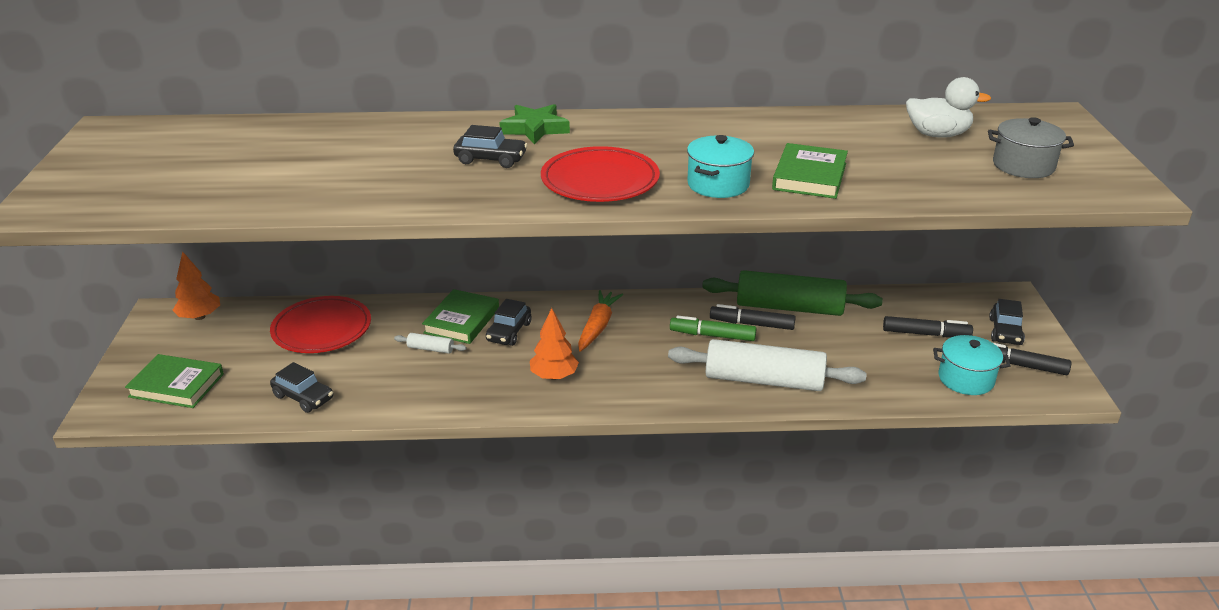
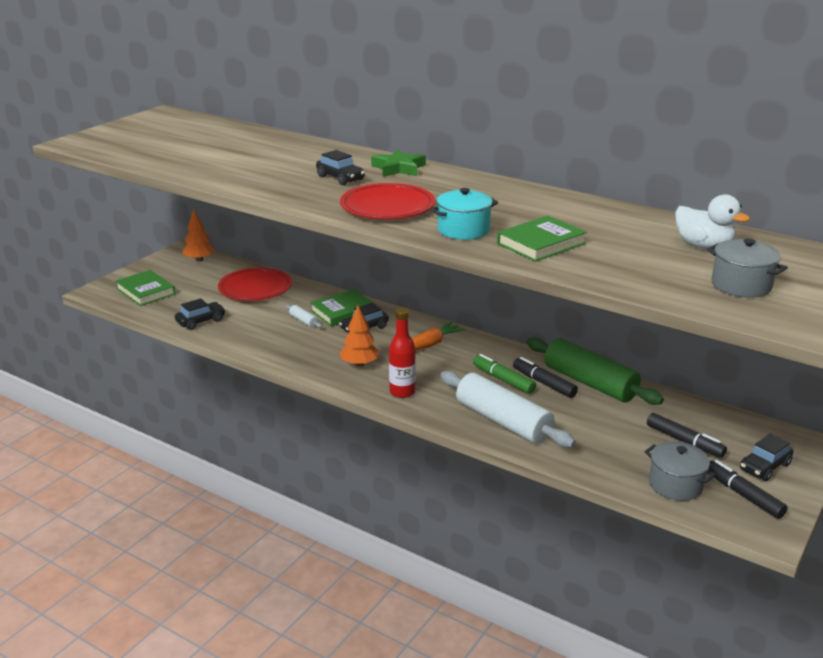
camera: 35 degrees right, 5 degrees down
black car [270,362,333,413] -> black car turned 105 degrees counterclockwise [175,298,226,330]
turquoise pot [933,335,1011,395] -> grey pot [644,441,716,501]
none -> red bottle [389,308,416,398]

